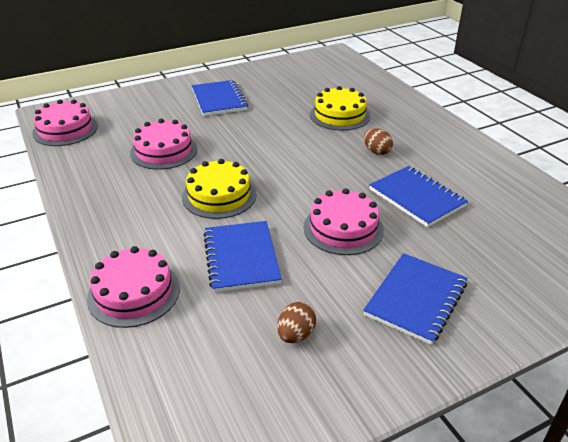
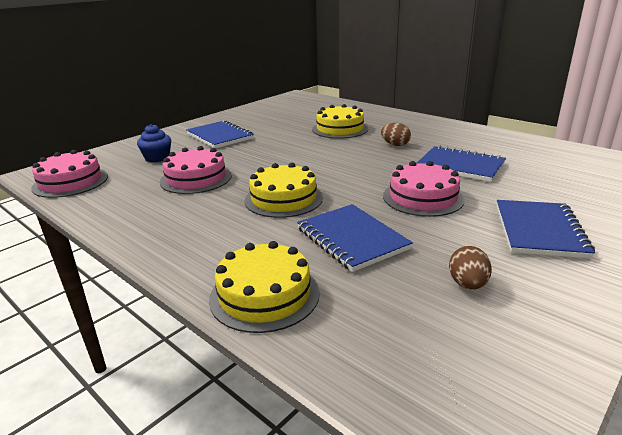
camera: 20 degrees left, 10 degrees down
pink cake [87,246,180,328] -> yellow cake [209,241,320,333]
none -> blue cupcake [137,124,171,162]

